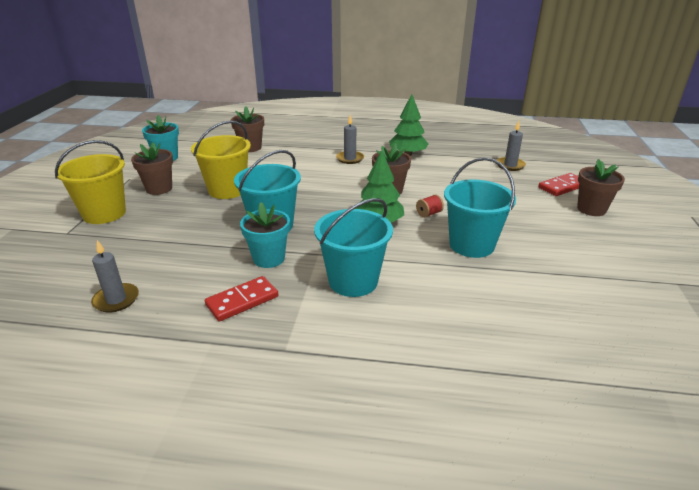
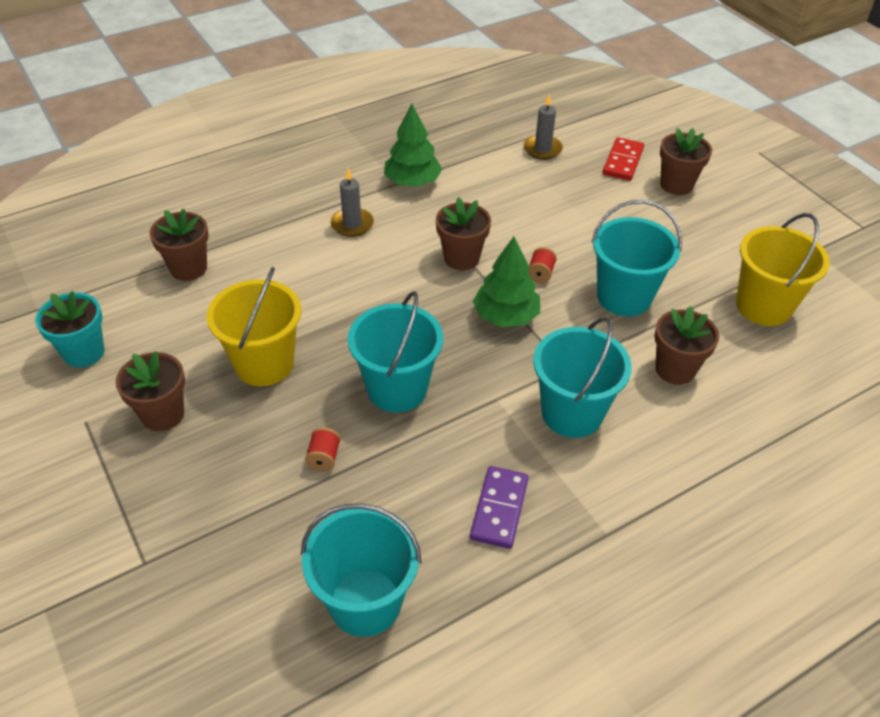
camera: 40 degrees left, 15 degrees up
yellow bucket [55,140,126,224] -> yellow bucket moved to [736,213,830,326]
grey candle [91,240,139,312] -> turquoise bucket [301,503,421,637]
red domino [205,276,279,322] -> purple domino [470,466,529,549]
turquoise flower pot [240,202,290,268] -> none
none -> red spool [305,427,341,471]
none -> brown flower pot [655,306,719,385]

